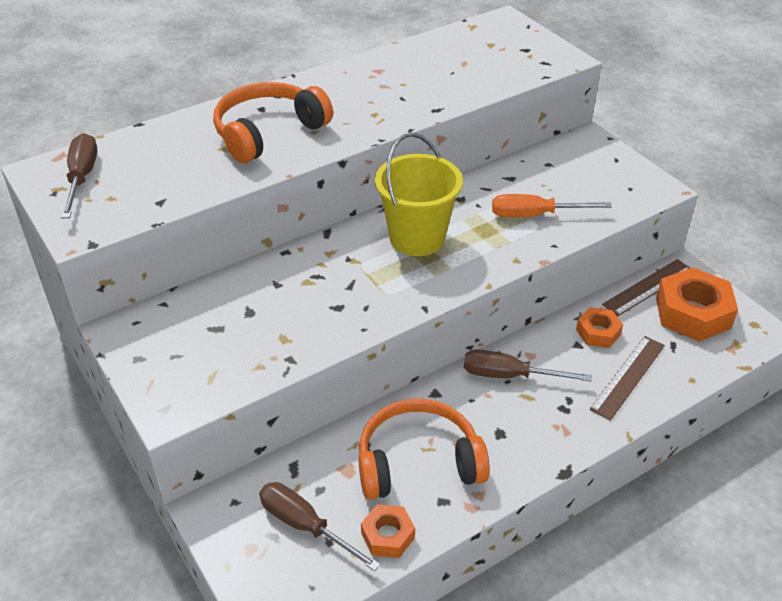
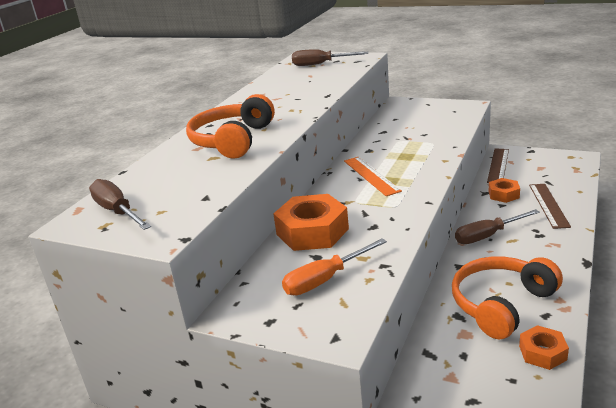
camera: 30 degrees left, 15 degrees down
brown screwdriver [259,482,380,571] -> brown screwdriver moved to [292,49,368,66]
yellow bucket [375,133,463,256] -> orange ruler [344,157,402,196]
orange screwdriver [492,194,612,218] -> orange screwdriver moved to [282,238,387,295]
orange nut [656,267,738,342] -> orange nut moved to [273,194,349,251]

